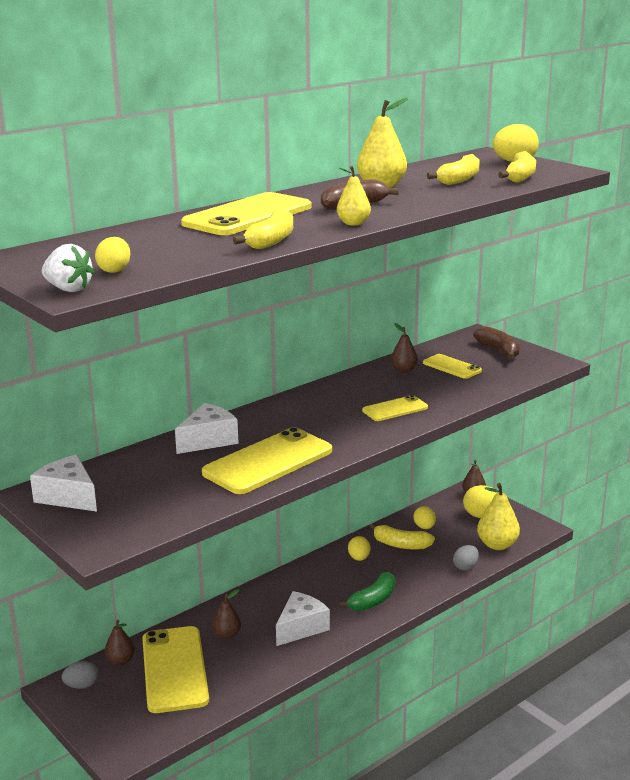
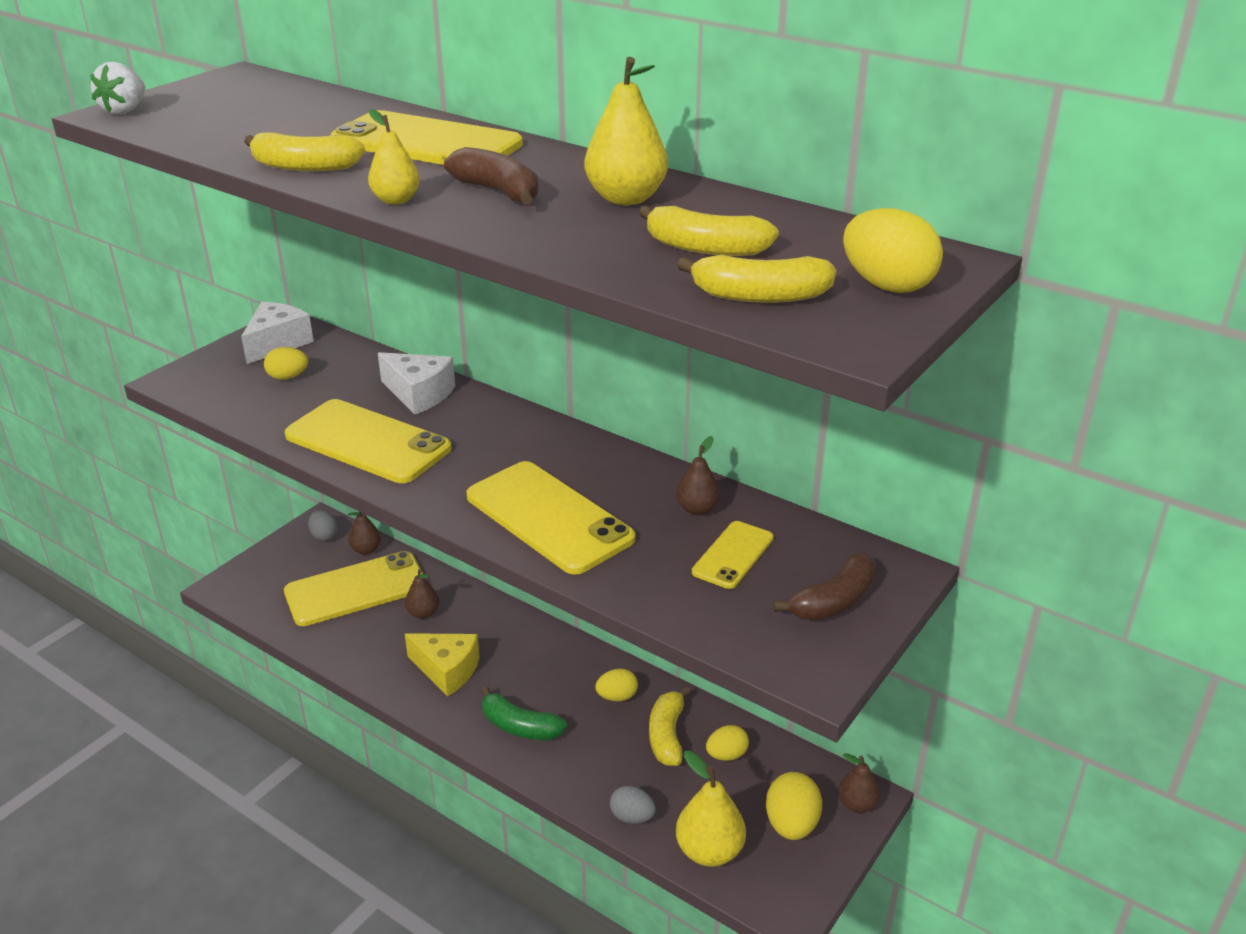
camera: 75 degrees right, 10 degrees up
yellow egg [95,237,130,273] -> yellow egg moved to [264,347,308,380]
white cheese [276,591,330,646] -> yellow cheese [405,633,480,697]
yellow phone [362,395,428,421] -> yellow phone [466,461,636,575], size x1.88

